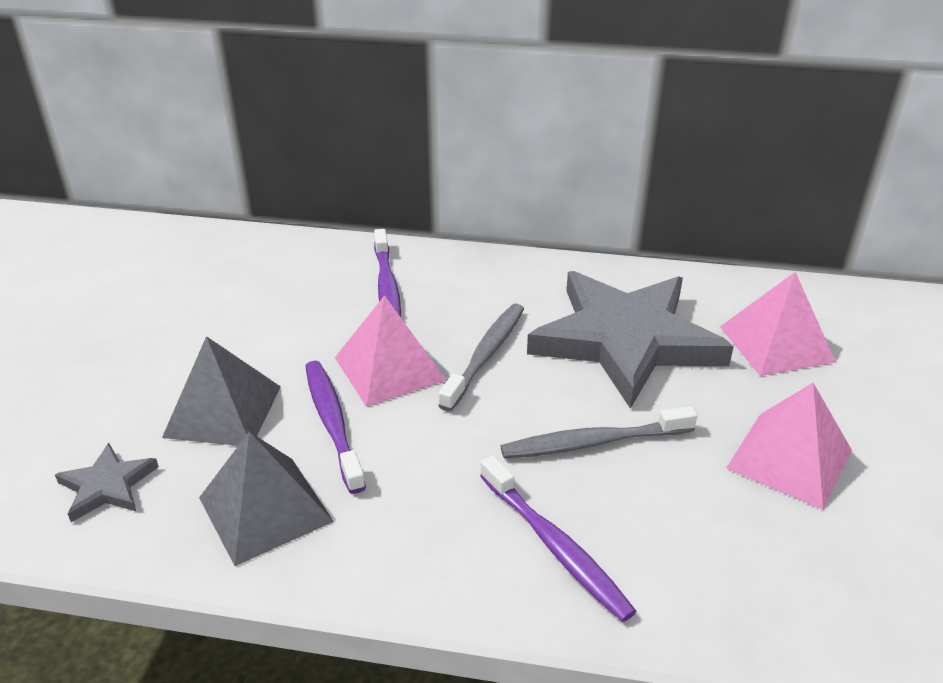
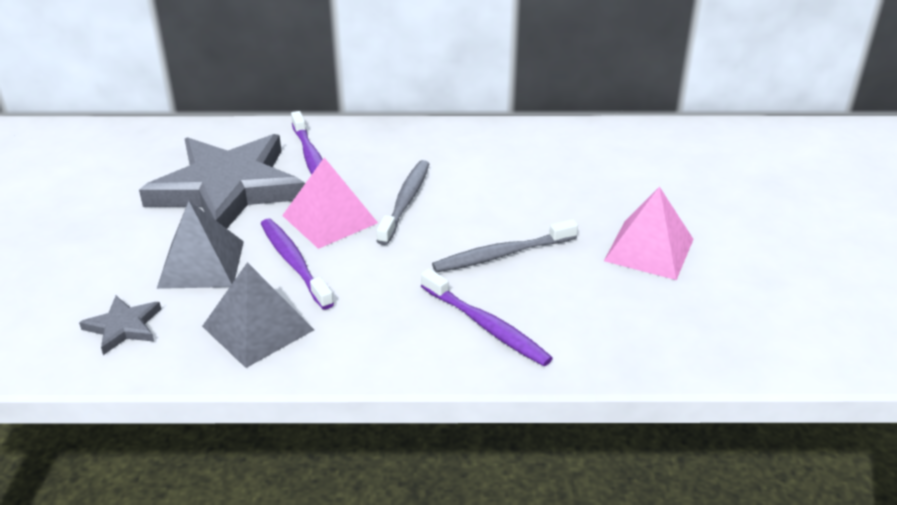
camera: 10 degrees left, 0 degrees up
grey star [527,271,734,409] -> grey star moved to [139,134,305,229]
pink pyramid [720,272,836,376] -> none

